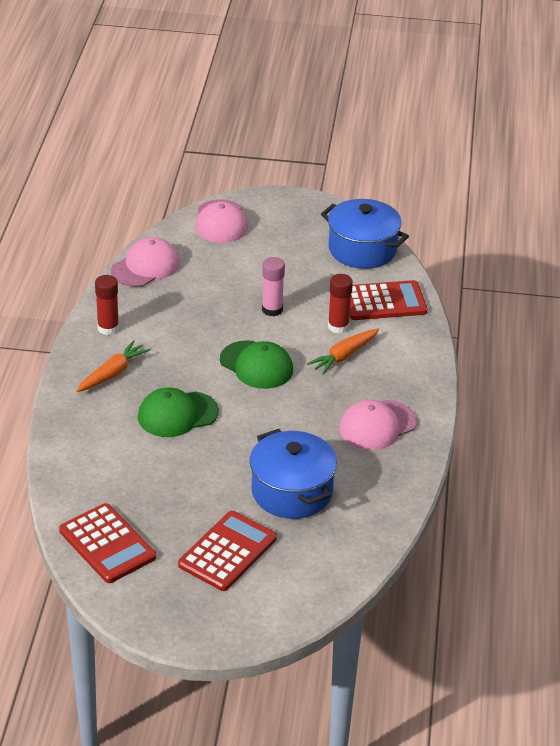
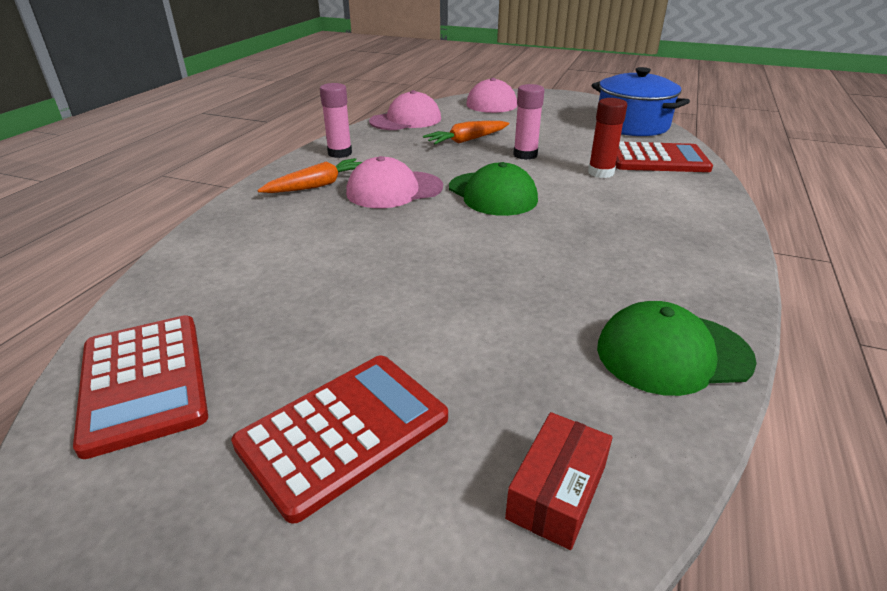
camera: 15 degrees right, 5 degrees down
red glue stick [95,275,119,335] -> pink glue stick [320,83,352,158]
green cap [138,387,219,437] -> green cap moved to [597,301,757,396]
blue pot [250,429,337,519] -> none
orange carrot [307,328,379,375] -> orange carrot moved to [423,121,509,144]
pink cap [339,400,417,450] -> pink cap moved to [346,156,443,208]
none -> red box [505,412,613,550]

